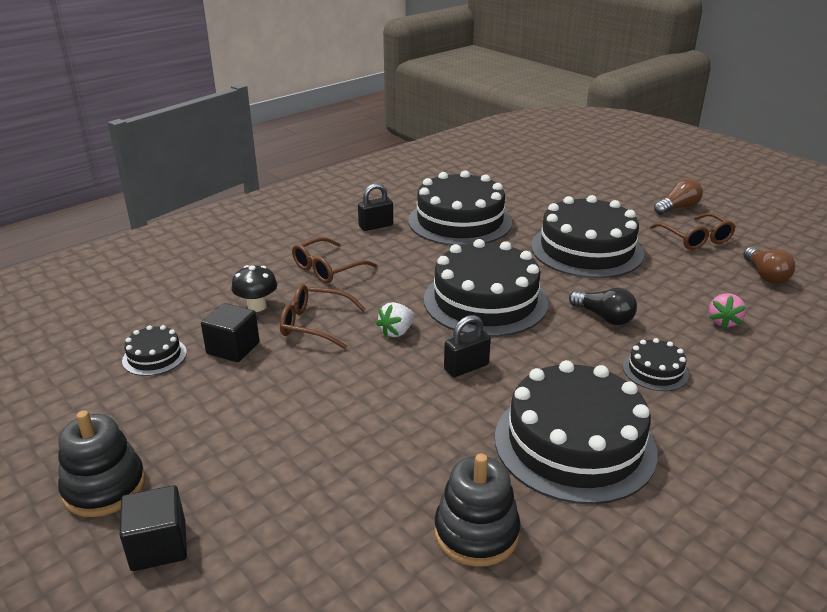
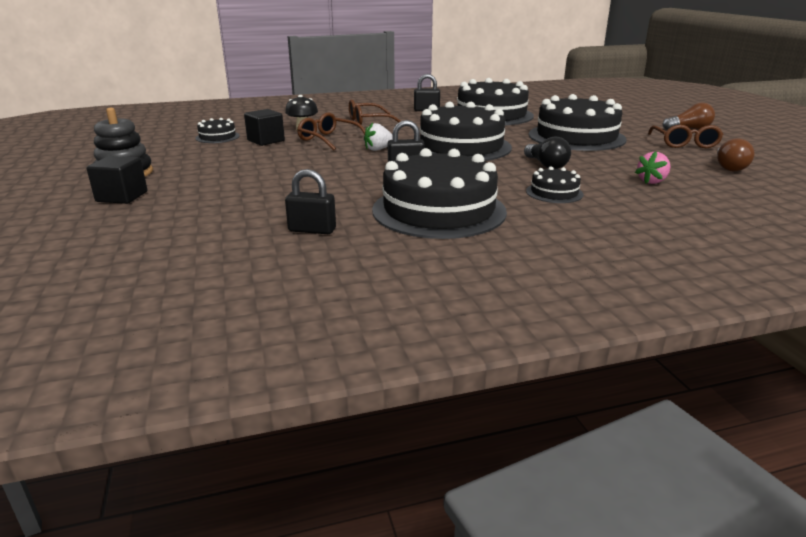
camera: 25 degrees right, 5 degrees down
black stacking toy [434,453,520,567] -> black padlock [285,169,336,234]

